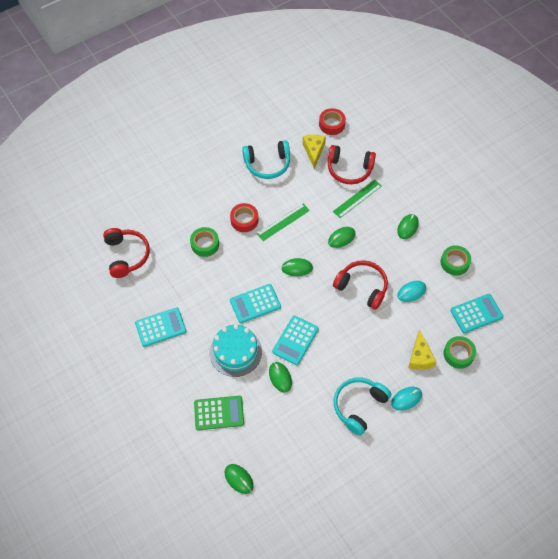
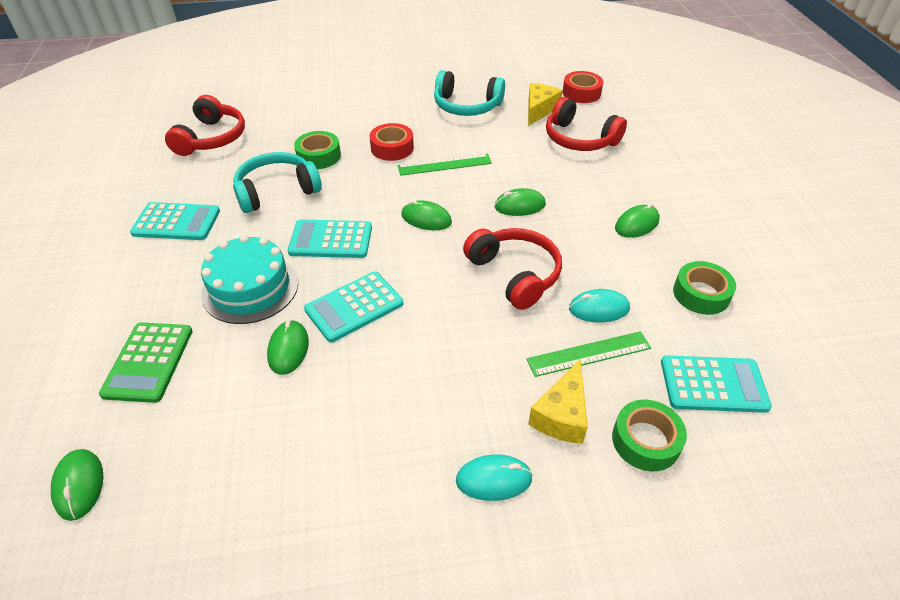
camera: 25 degrees right, 15 degrees down
green calculator [194,396,244,430] -> green calculator turned 75 degrees clockwise [99,322,193,403]
green ruler [333,180,382,218] -> green ruler moved to [527,331,651,377]
turquoise headphones [334,378,391,436] -> turquoise headphones moved to [233,152,322,213]

